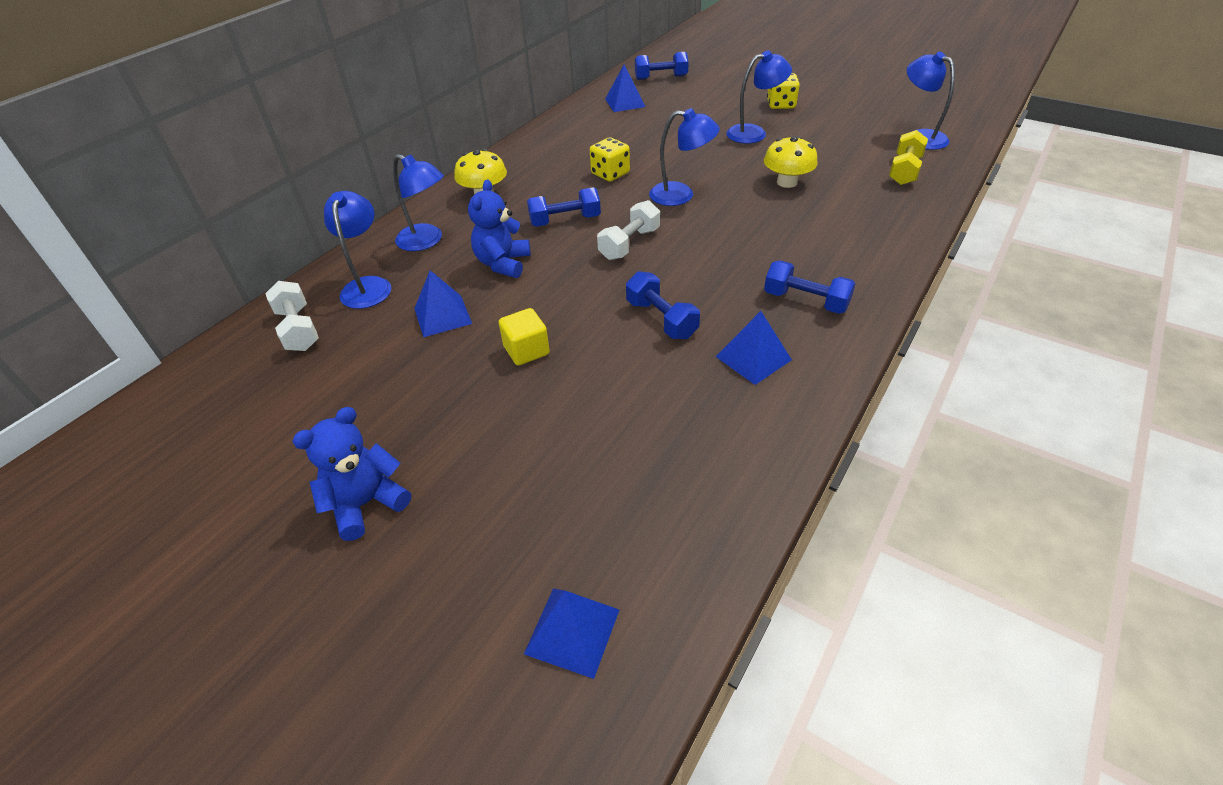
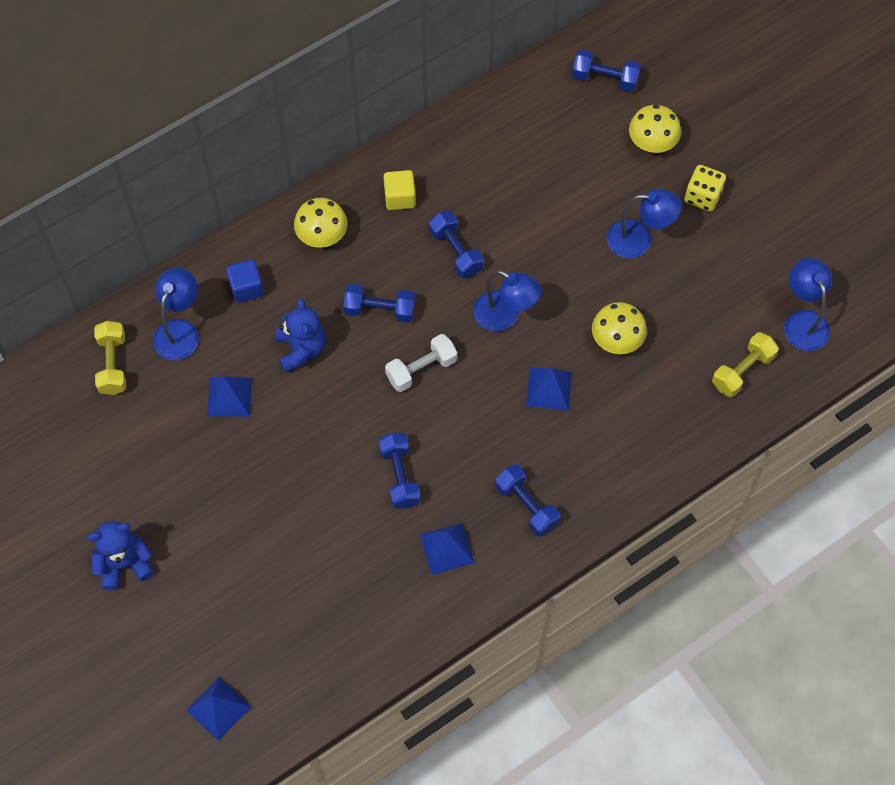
camera: 20 degrees right, 20 degrees up
white dumbbell [266,281,319,351] -> yellow dumbbell [94,321,126,395]
blue lamp [393,154,444,251] -> blue cube [226,259,264,303]
blue teddy bear [468,179,531,278] -> blue teddy bear turned 135 degrees clockwise [276,298,326,373]
yellow cube [499,308,550,366] -> yellow cube moved to [384,170,416,210]
yellow dice [590,137,630,182] -> blue dumbbell [429,211,484,278]
blue pyramid [605,64,646,112] -> blue pyramid moved to [526,368,572,411]
none -> yellow mushroom [629,105,681,153]

